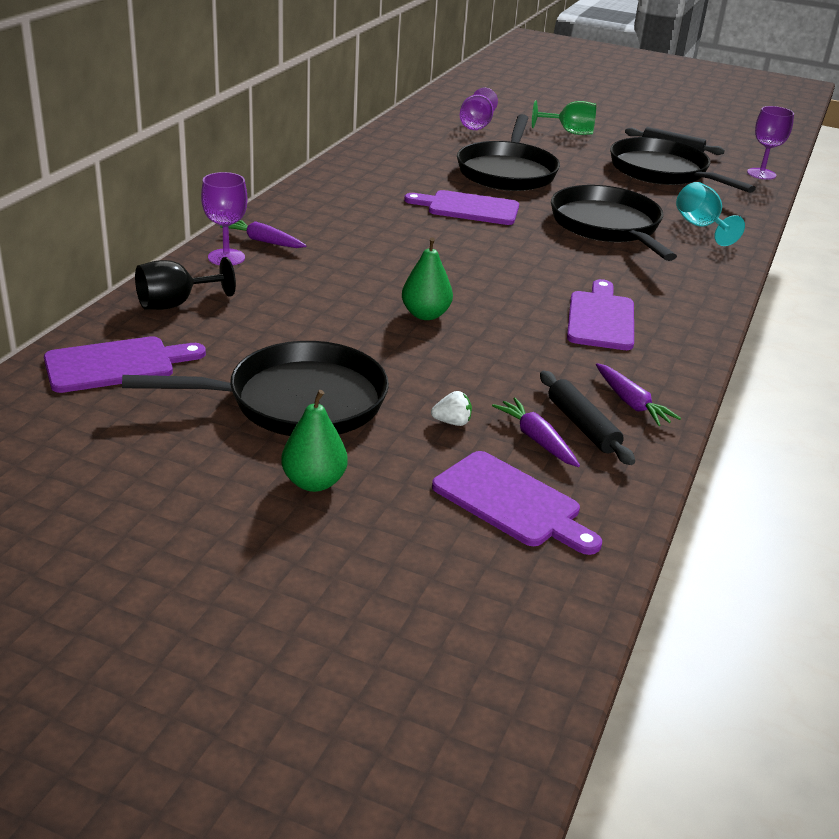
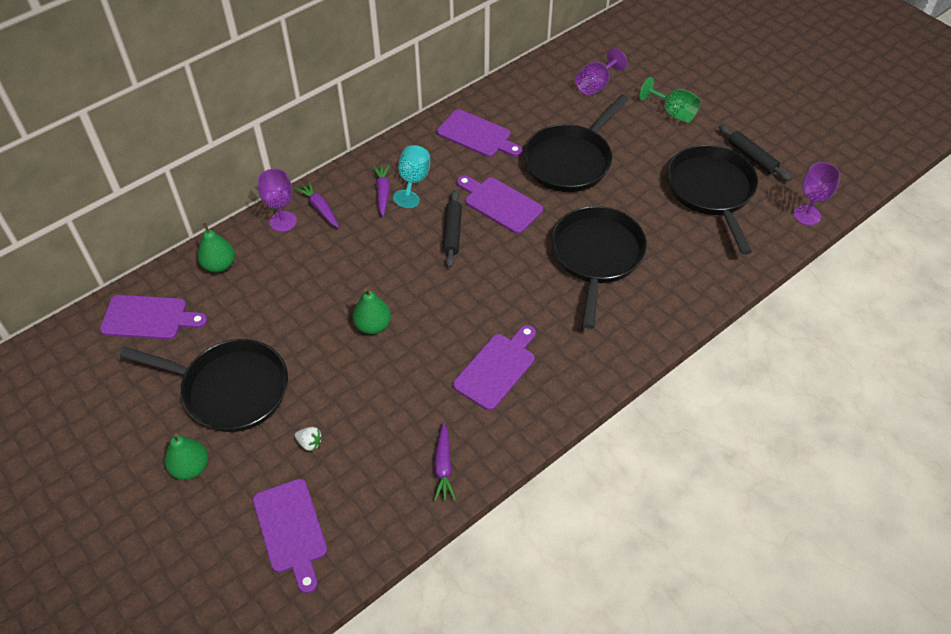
camera: 30 degrees right, 20 degrees up
black goblet [135,257,236,310] -> green pear [197,223,235,273]
purple carrot [492,398,580,467] -> purple carrot moved to [373,164,390,217]
black rolling pin [540,371,635,465] -> black rolling pin moved to [443,190,462,268]
turquoise goblet [676,182,745,246] -> turquoise goblet moved to [393,145,430,208]
none -> purple cutting board [437,109,523,157]

